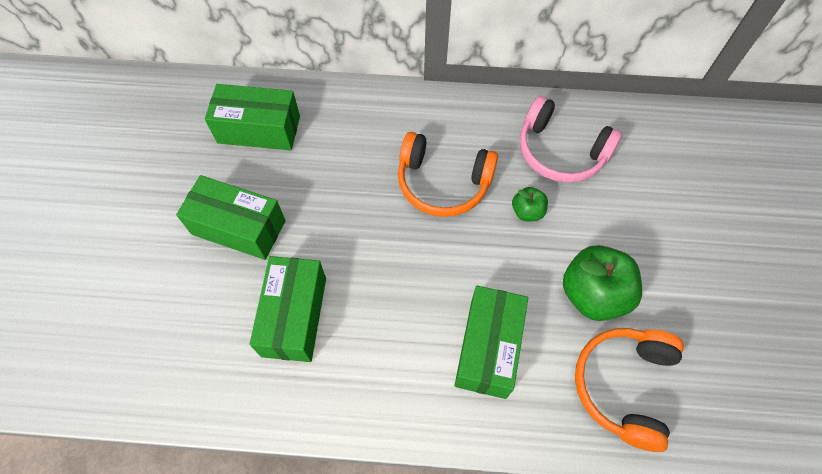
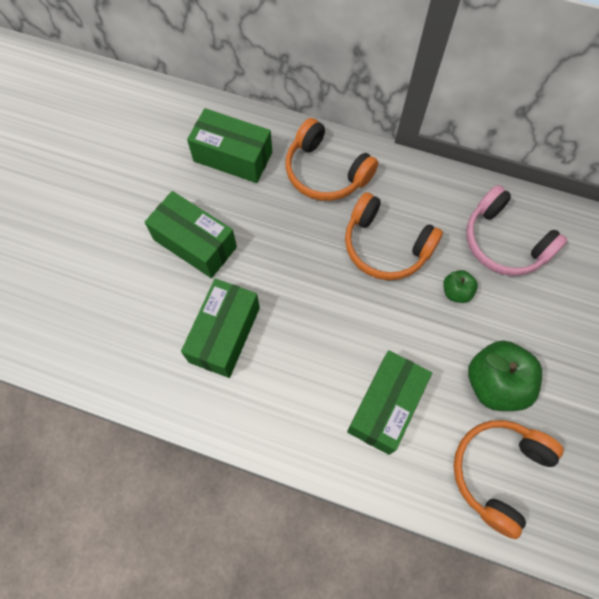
camera: 15 degrees right, 5 degrees up
none -> orange headphones [285,118,379,201]

